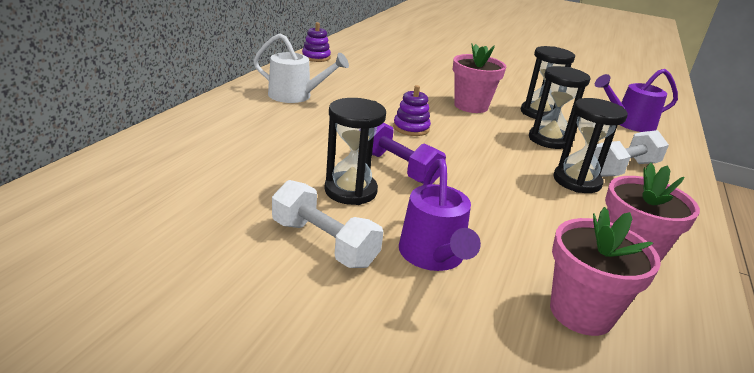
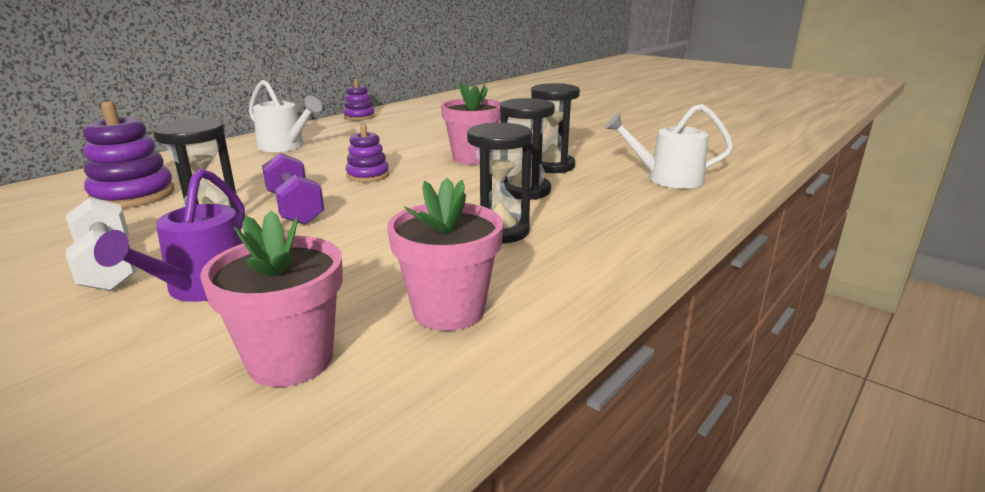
camera: 20 degrees right, 5 degrees down
white dumbbell [594,130,669,177] -> none
purple watering can [595,69,678,132] -> white watering can [605,104,733,188]
none -> purple stacking toy [83,101,175,208]

